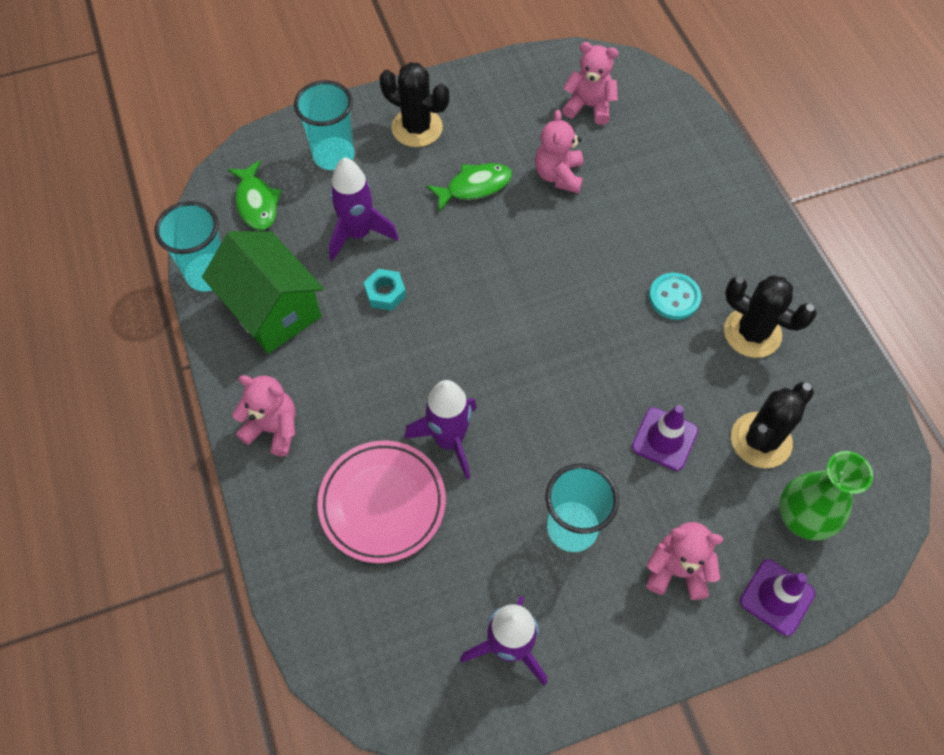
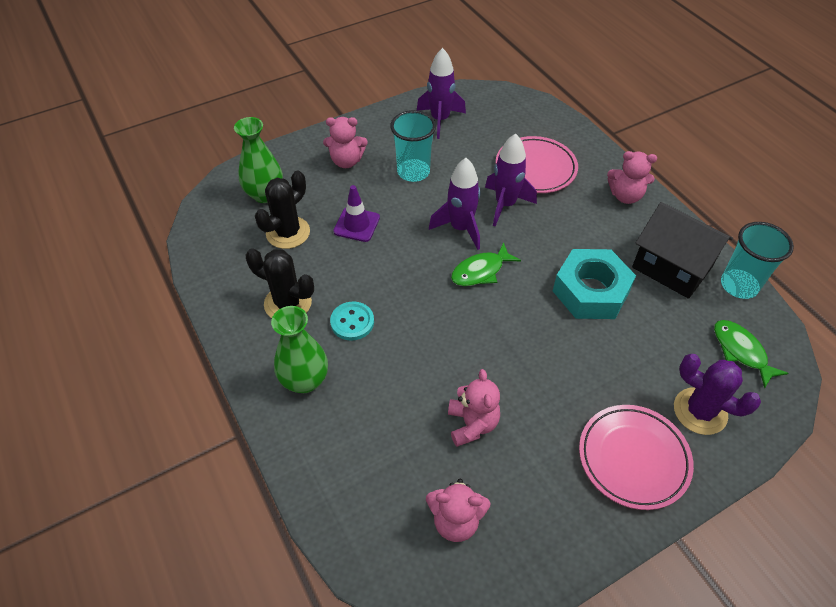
camera: 170 degrees right, 10 degrees down
green house [202,231,324,354] -> black house [632,202,733,299]
turquoise cup [294,80,354,170] -> purple cactus [674,354,761,435]
purple rocket [329,157,399,261] -> purple rocket moved to [429,158,480,250]
turquoise nut [364,269,406,311] -> turquoise nut [553,249,636,319], size x2.18
black cactus [379,62,449,147] -> pink plate [579,405,694,510]
green fish [426,163,512,212] -> green fish moved to [451,242,521,286]
purple traffic cone [740,559,815,636] -> none
none -> green vase [271,306,328,393]

